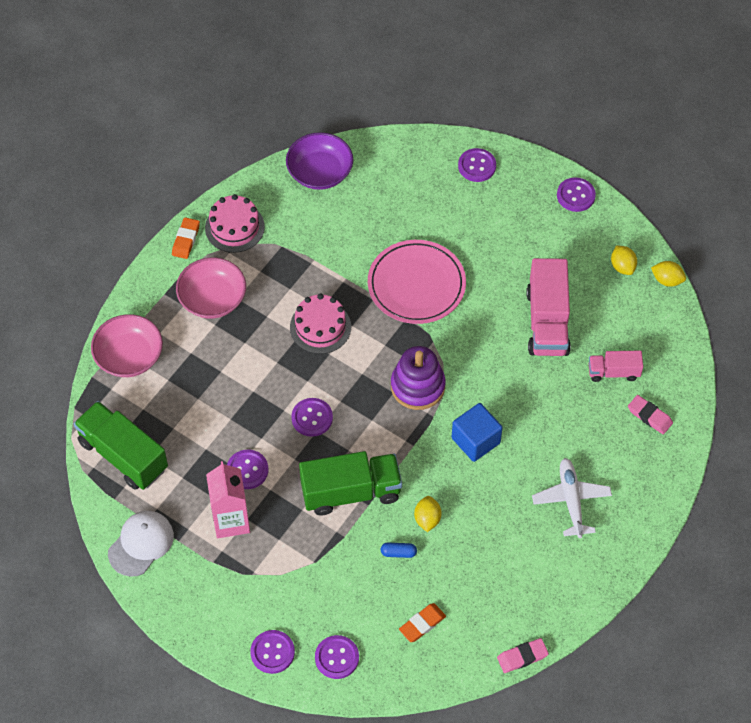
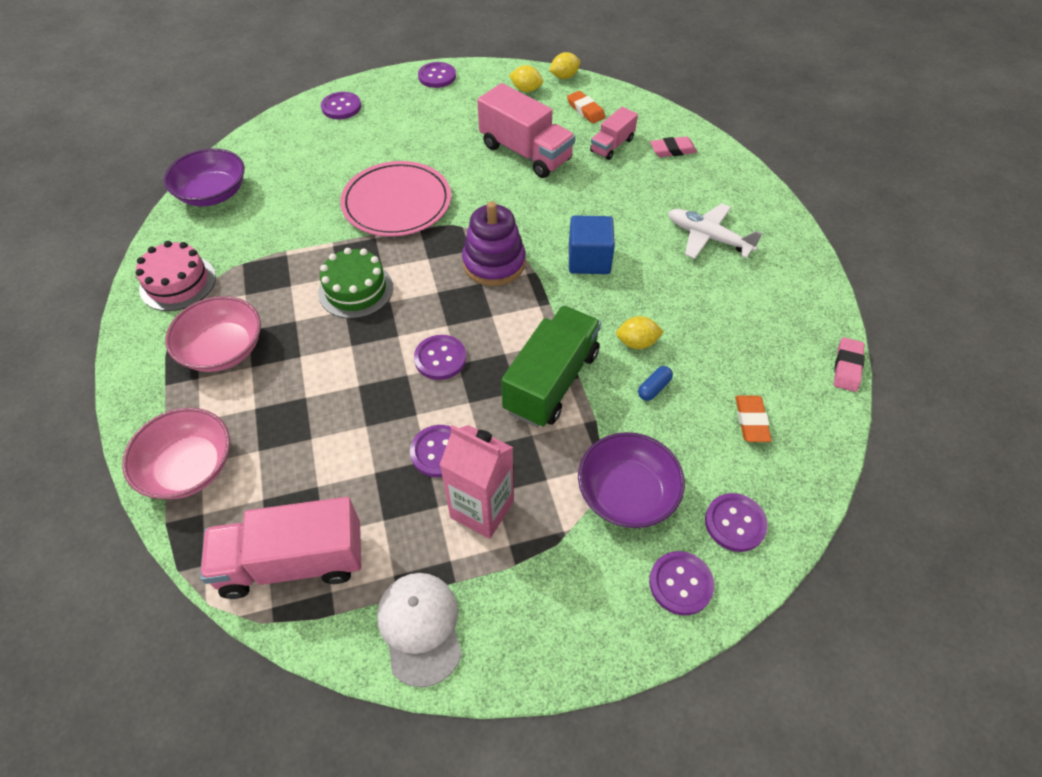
camera: 50 degrees left, 5 degrees down
green truck [74,401,168,490] -> pink truck [200,497,361,599]
orange eraser [172,217,200,259] -> orange eraser moved to [567,91,605,124]
pink cake [290,293,351,354] -> green cake [318,248,393,319]
yellow lemon [414,496,442,532] -> yellow lemon turned 45 degrees counterclockwise [616,316,664,349]
none -> purple bowl [578,432,685,528]

